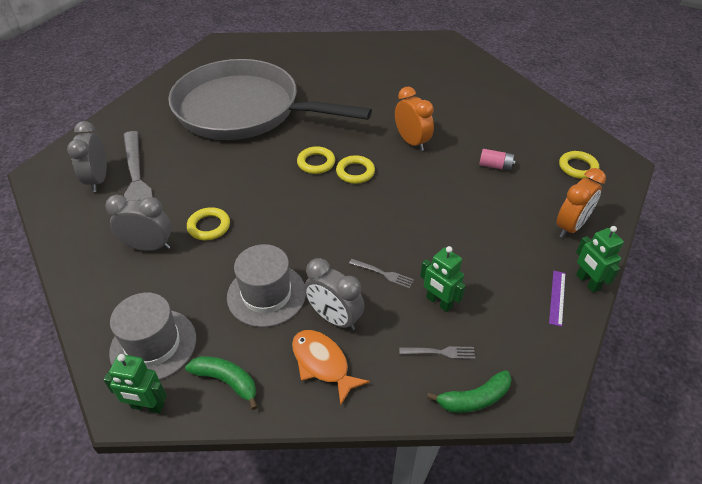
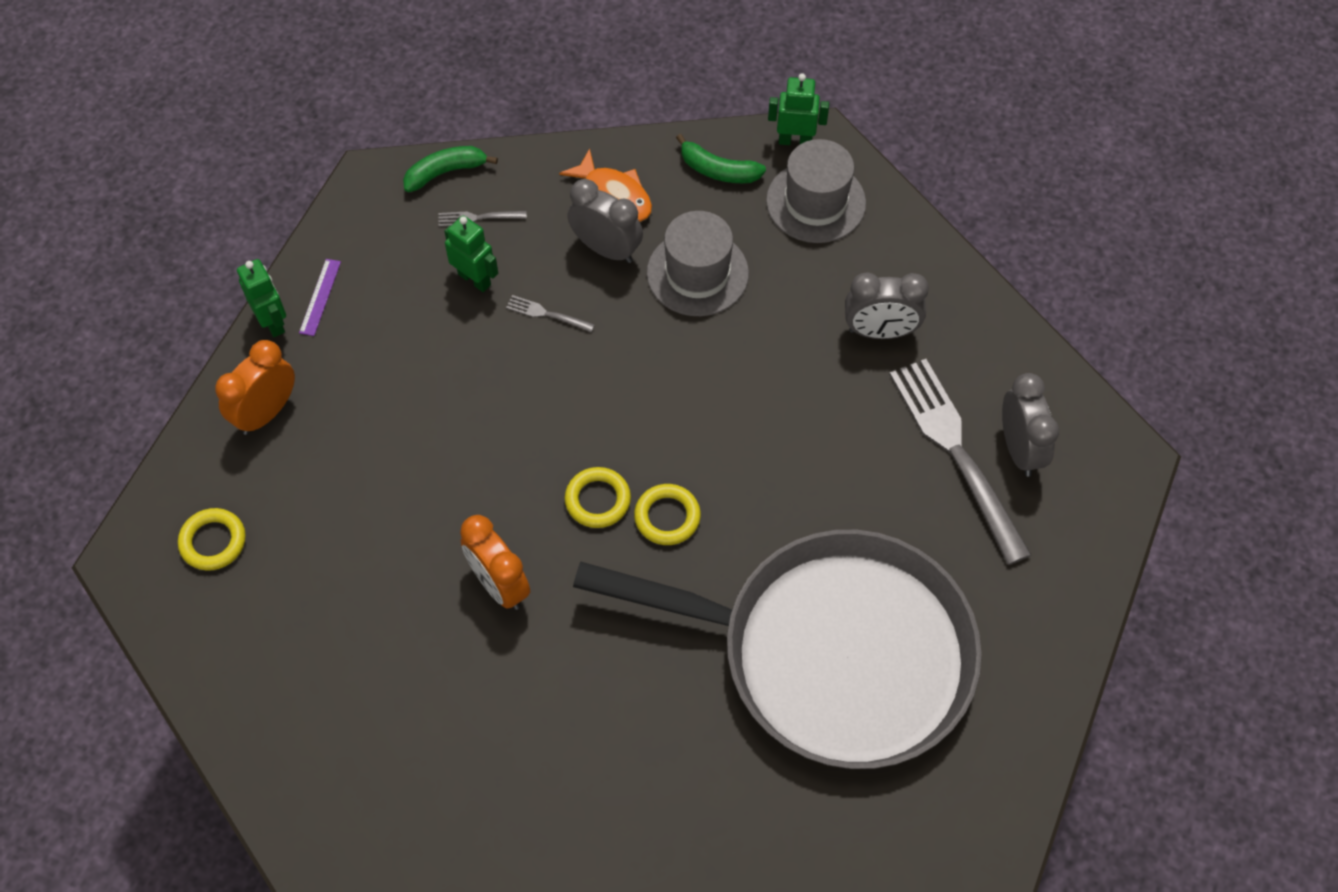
camera: 175 degrees right, 15 degrees up
yellow ring [187,207,230,240] -> none
pink battery [479,149,516,171] -> none

